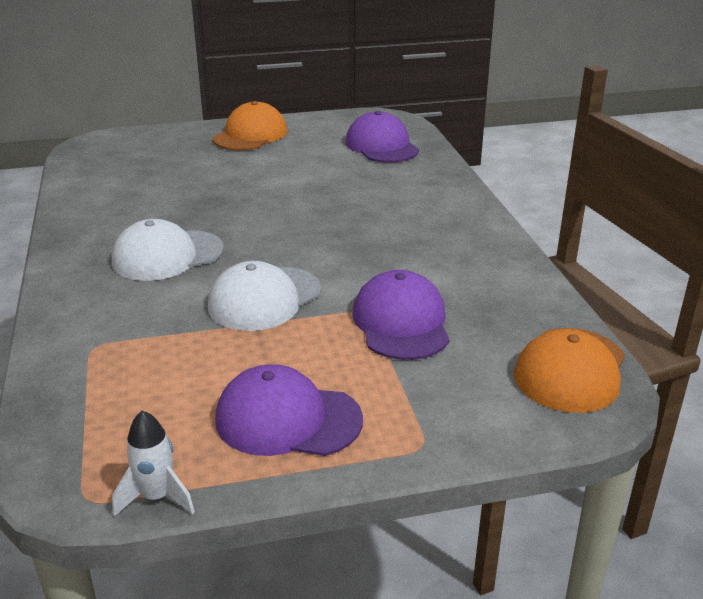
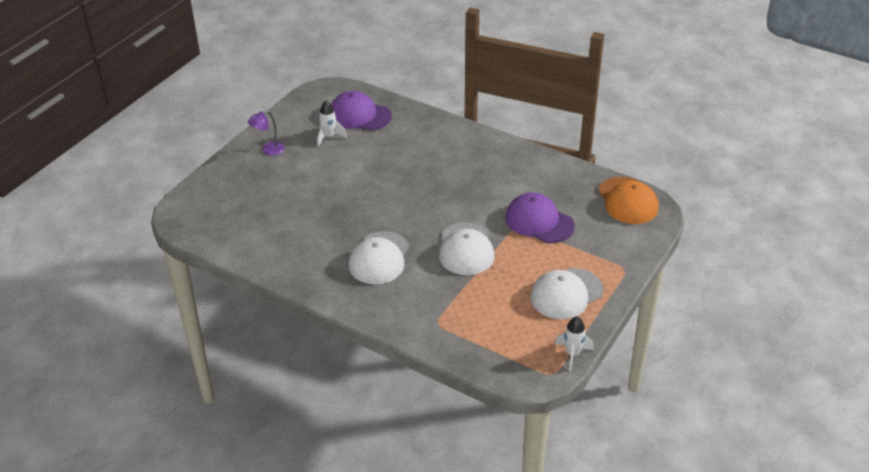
camera: 45 degrees left, 10 degrees up
orange cap [213,101,288,151] -> purple lamp [248,110,285,156]
purple cap [215,364,363,456] -> white cap [530,268,603,319]
none -> white rocket [317,101,347,146]

